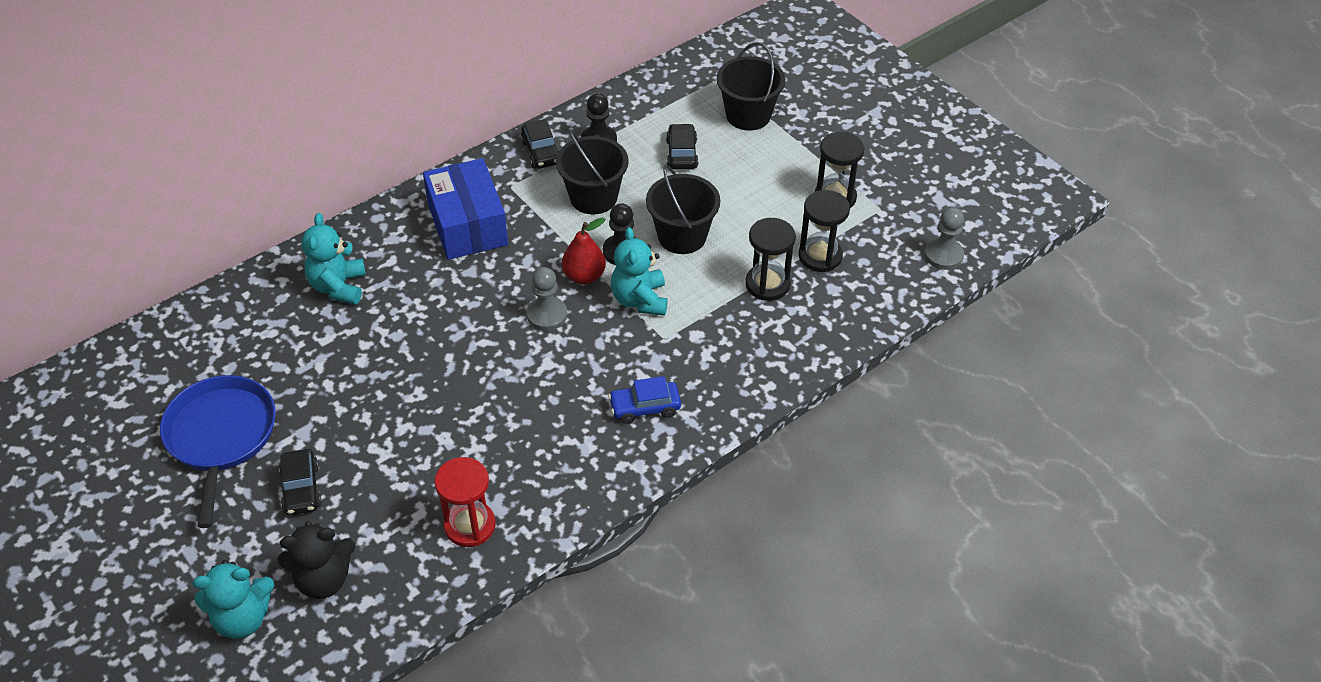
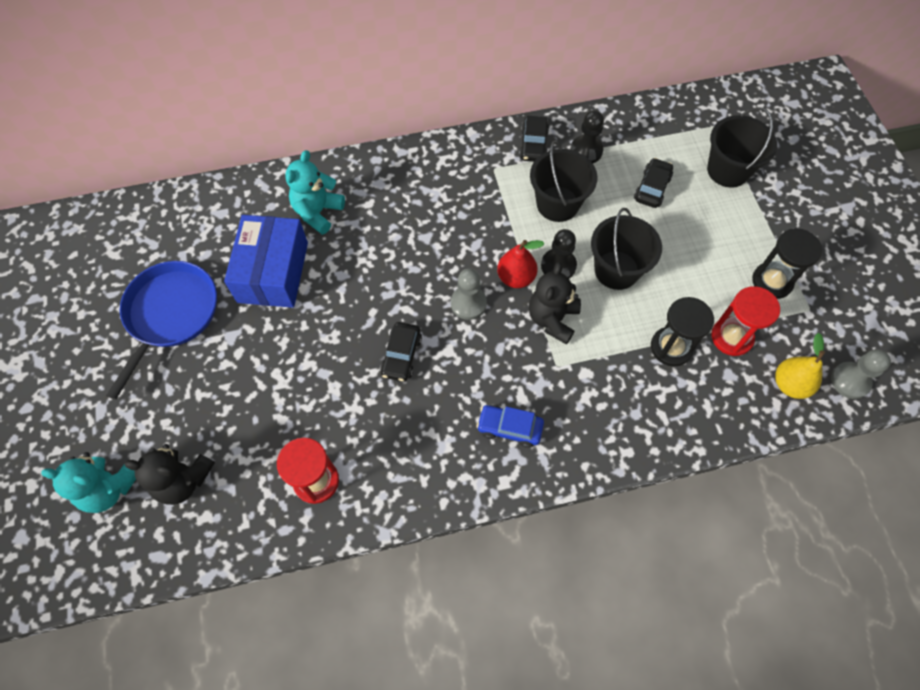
camera: 25 degrees right, 15 degrees up
black car [279,449,321,515] -> black car moved to [380,322,422,382]
blue box [423,158,508,260] -> blue box moved to [224,215,308,308]
turquoise teddy bear [611,227,668,316] -> black teddy bear [529,262,581,345]
black hourglass [799,190,850,272] -> red hourglass [711,286,780,356]
none -> yellow pear [775,333,825,399]

